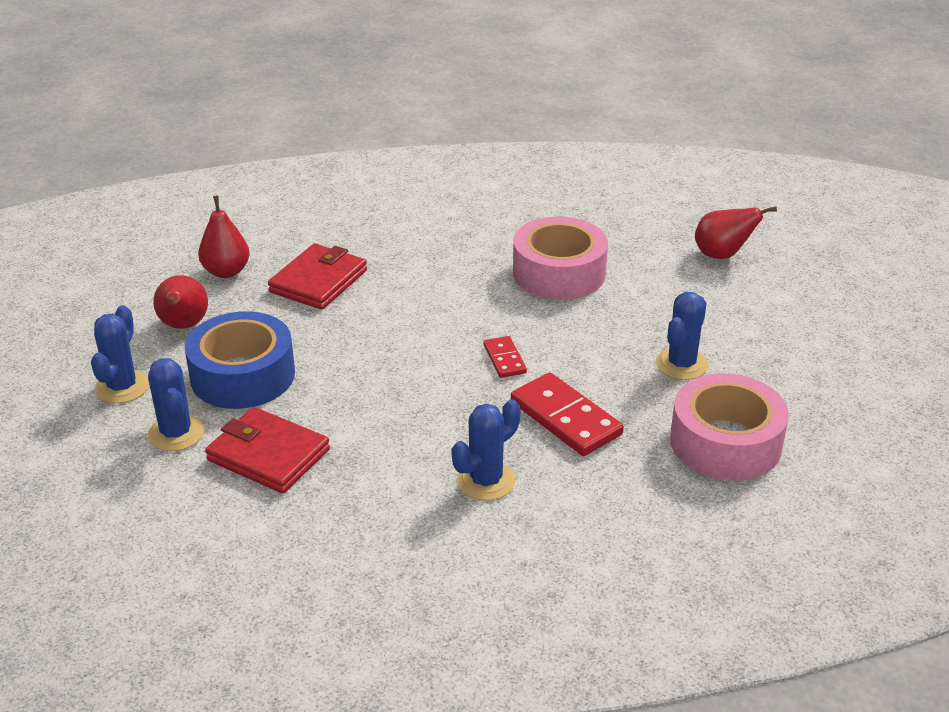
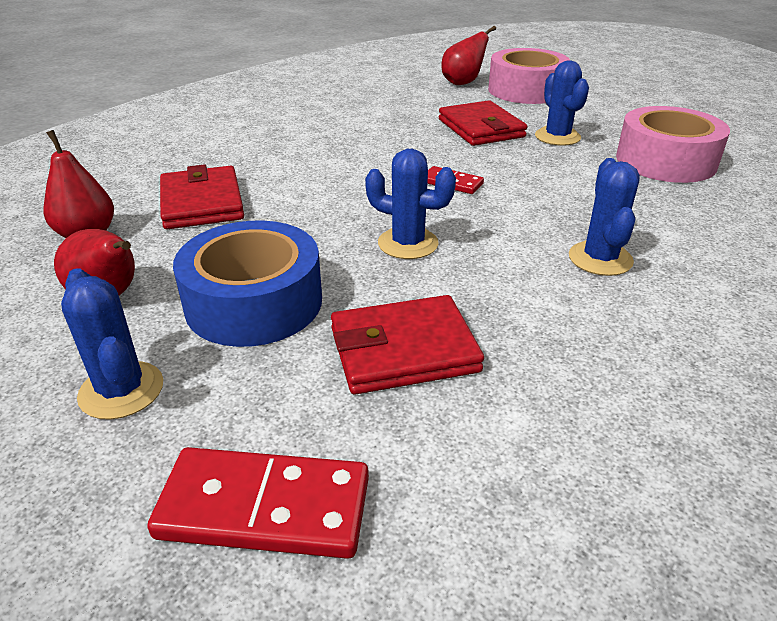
camera: 45 degrees left, 0 degrees up
blue cactus [148,358,204,451] -> blue cactus moved to [365,149,456,259]
red domino [511,372,624,456] -> red domino moved to [147,447,369,559]
pink tape [513,217,608,300] -> pink tape moved to [488,48,570,104]
none -> red wallet [439,100,528,146]

